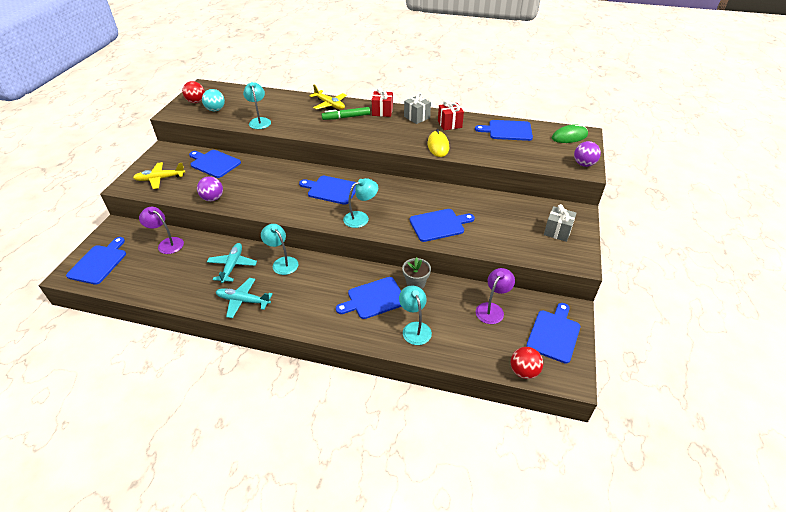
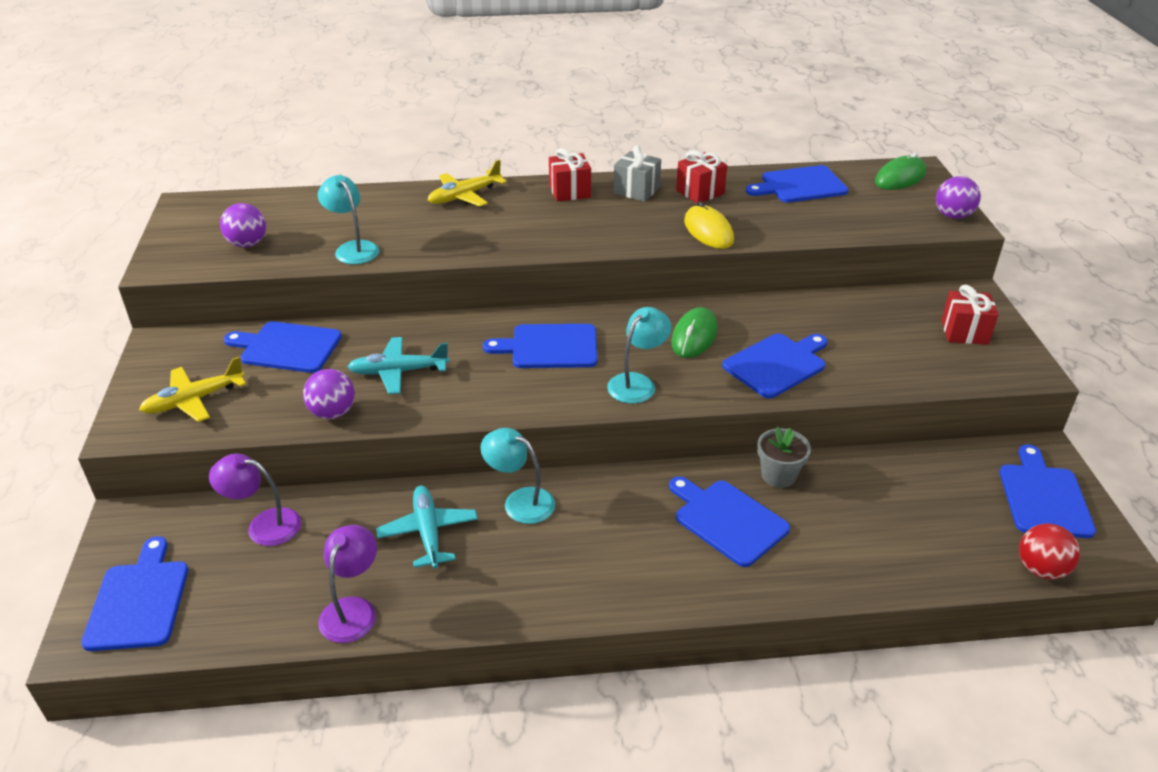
camera: 20 degrees left, 5 degrees down
red ball [182,81,205,103] -> none
turquoise ball [202,89,225,111] -> purple ball [220,203,266,247]
turquoise plane [216,278,273,318] -> turquoise plane moved to [347,337,450,394]
yellow plane [309,85,346,110] -> yellow plane turned 120 degrees clockwise [428,160,507,207]
green marker [321,107,370,120] -> none
blue cutting board [336,277,402,319] -> blue cutting board turned 90 degrees clockwise [669,476,790,567]
turquoise lamp [399,285,432,345] -> none
purple lamp [476,268,515,324] -> purple lamp moved to [318,525,377,643]
grey gift [544,204,577,242] -> red gift [941,285,998,345]
none -> green mouse [671,307,717,358]

